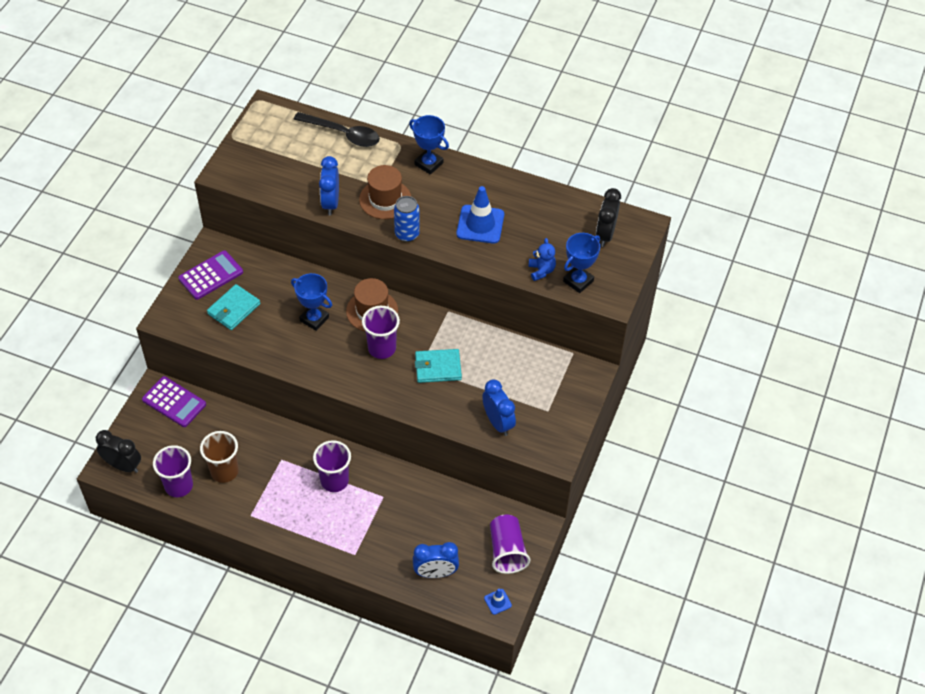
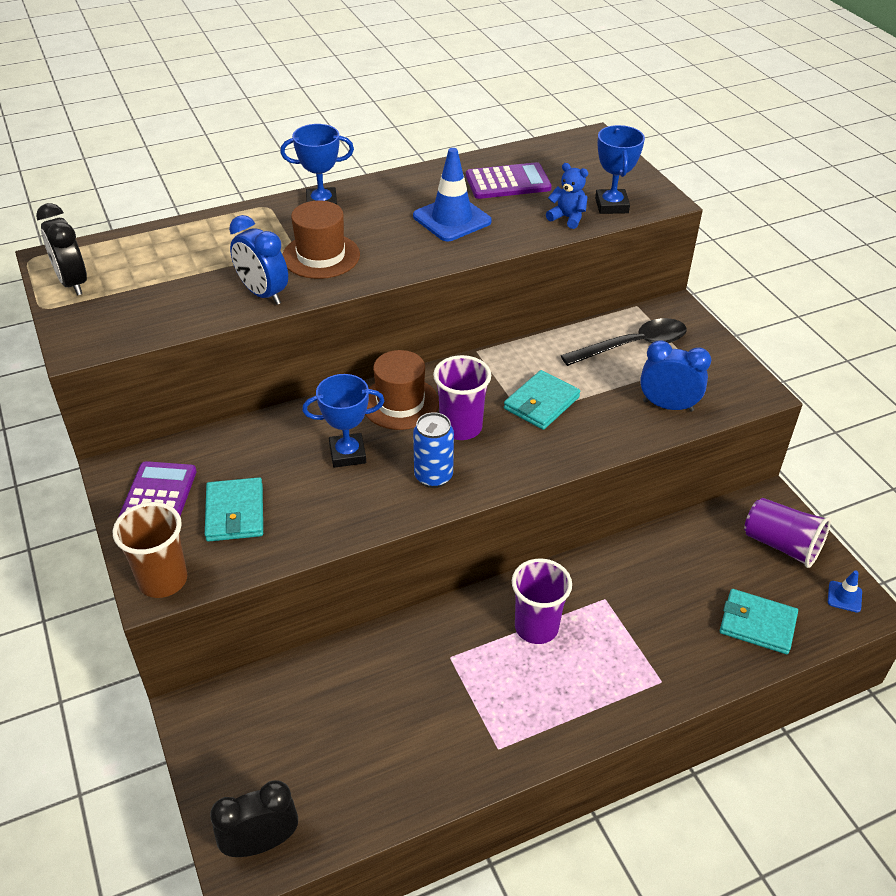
camera: 45 degrees left, 10 degrees down
purple calculator [142,376,206,427] -> purple calculator moved to [466,162,552,199]
purple cup [153,445,193,497] -> none
brown cup [200,431,239,483] -> brown cup moved to [113,502,187,598]
black spoon [293,112,380,147] -> black spoon moved to [561,318,687,366]
blue can [394,196,420,242] -> blue can moved to [413,412,454,488]
blue clock [413,542,459,578] -> turquoise wallet [720,589,798,654]
black clock [596,188,621,247] -> black clock moved to [36,203,87,296]

